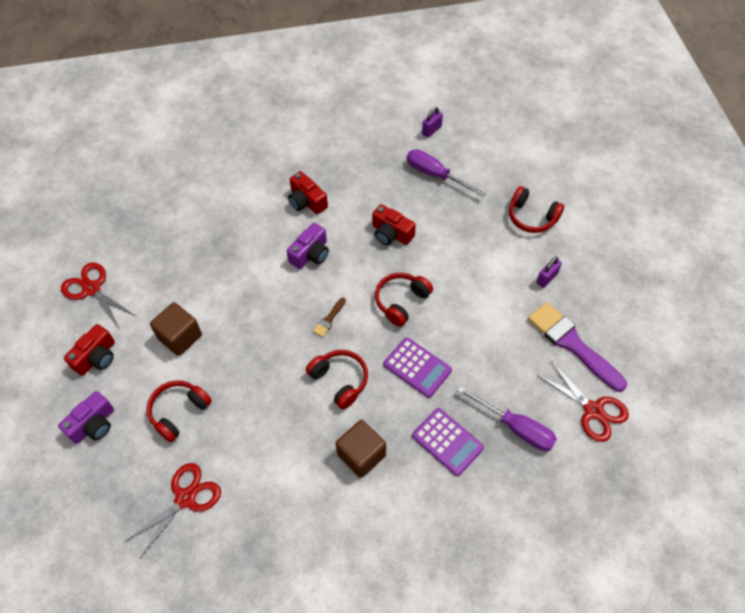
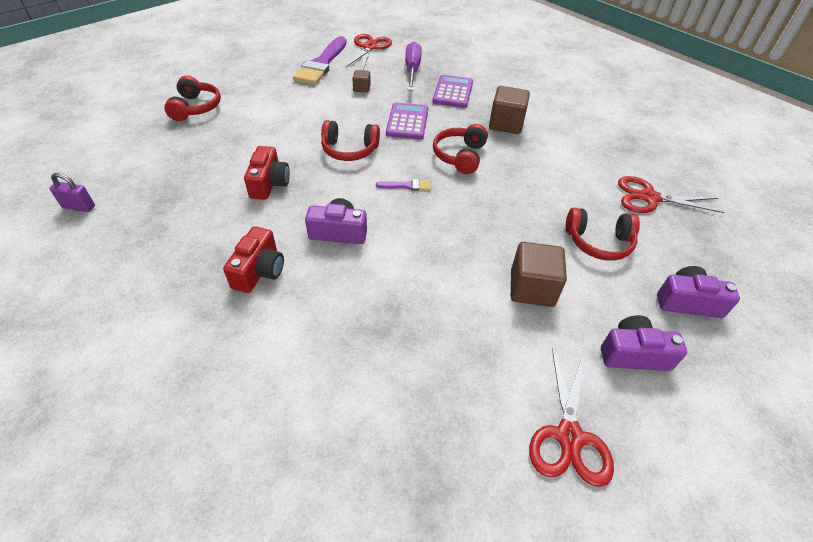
camera: 125 degrees left, 10 degrees down
red camera [64,324,115,376] -> purple camera [601,315,687,371]
brown brush [313,297,346,337] -> purple brush [376,179,431,191]
purple screwdriver [407,149,486,197] -> none
purple padlock [537,257,562,288] -> none
none -> brown cube [352,70,371,93]

